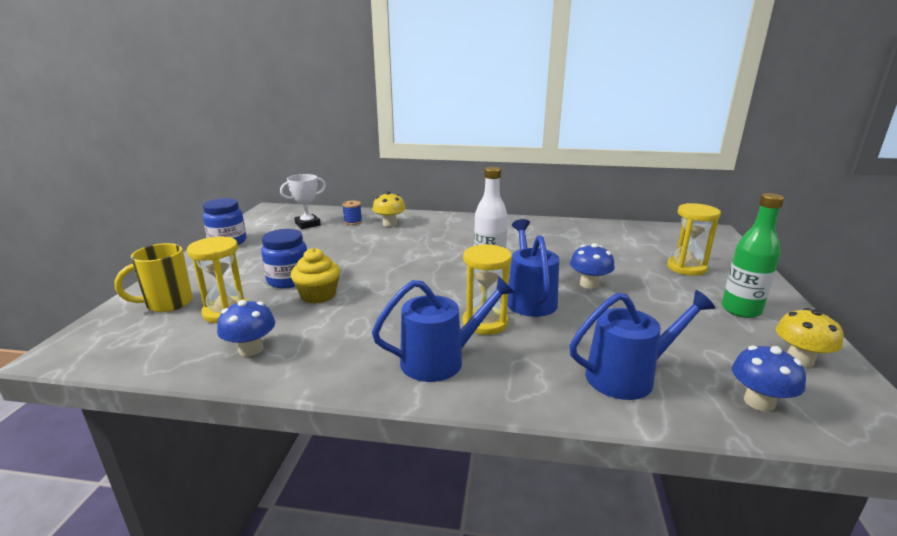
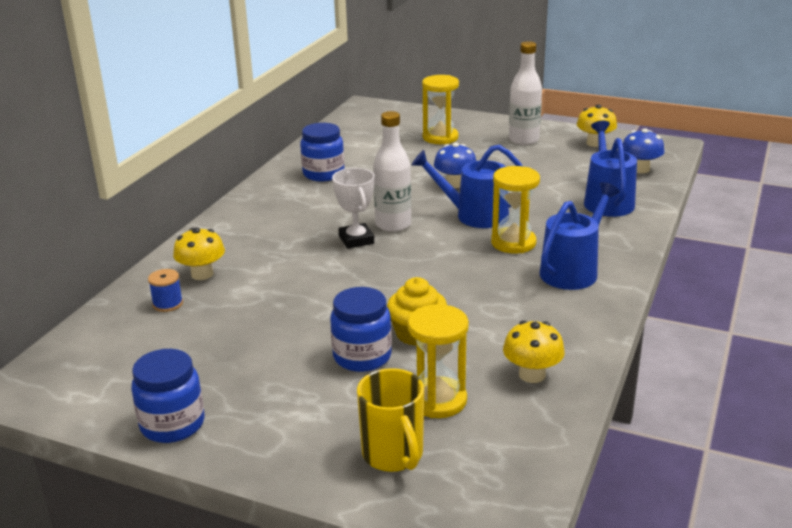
camera: 75 degrees left, 5 degrees up
blue mushroom [217,300,275,356] -> yellow mushroom [503,320,565,383]
white trophy [280,174,326,229] -> white trophy moved to [332,168,375,249]
blue watering can [372,276,515,382] -> blue watering can turned 45 degrees clockwise [540,182,620,290]
green bottle [722,193,784,318] -> white bottle [509,41,542,145]
none -> blue jar [300,123,345,181]

